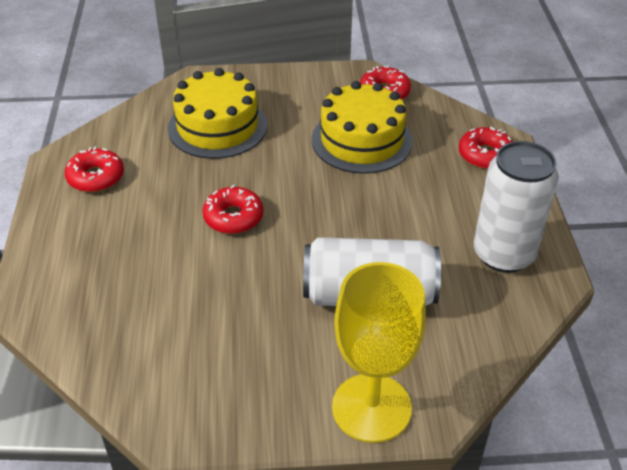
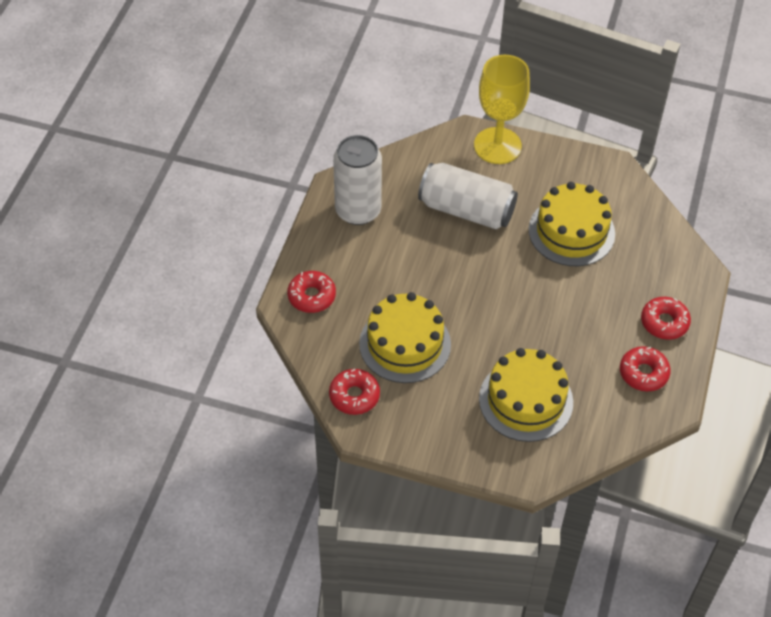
camera: 160 degrees left, 10 degrees up
red donut [202,185,263,234] -> red donut moved to [641,297,691,340]
none -> yellow cake [529,182,615,266]

